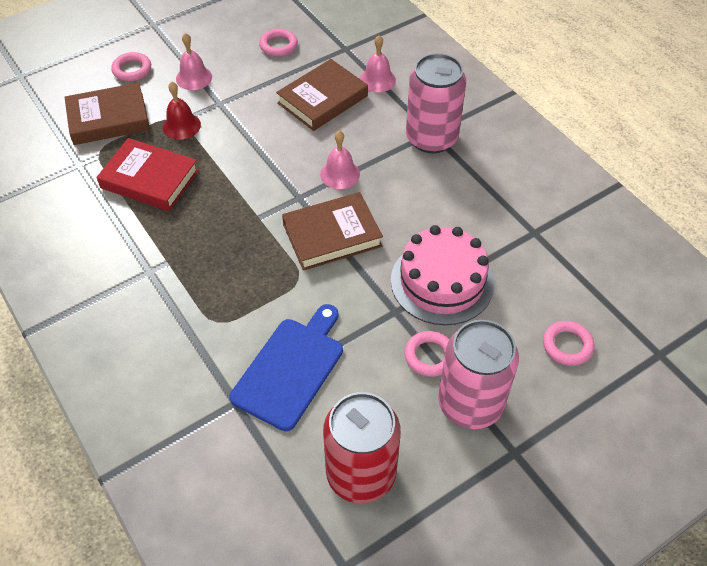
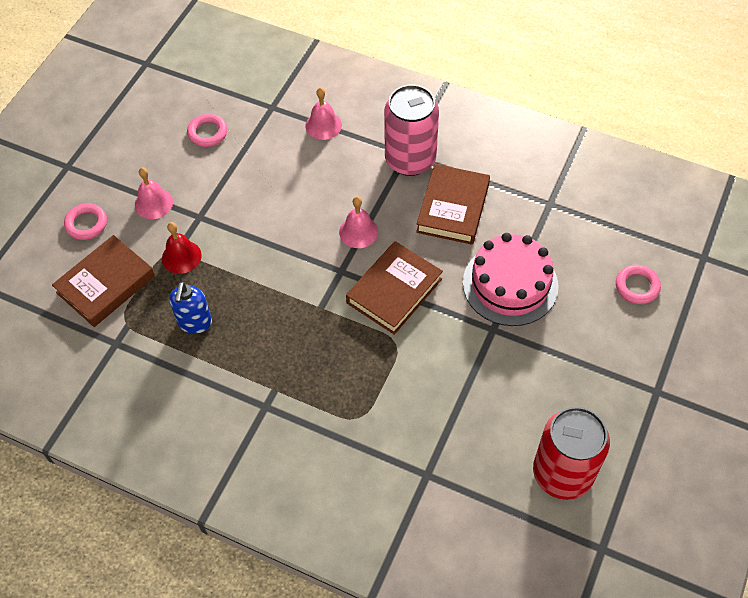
camera: 30 degrees left, 5 degrees up
red book [96,138,199,211] -> blue soap dispenser [169,282,212,334]
blue cutting board [230,304,343,431] -> none
brown book [276,59,368,131] -> brown book moved to [416,164,490,245]
pink ring [404,331,450,377] -> none
pink can [438,320,519,429] -> none

